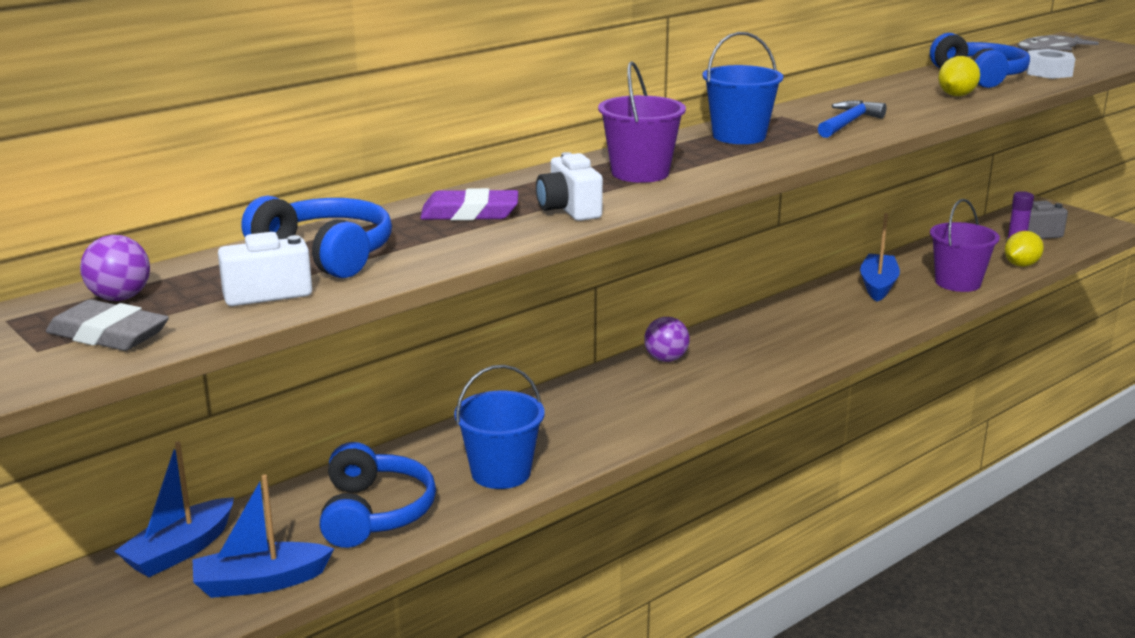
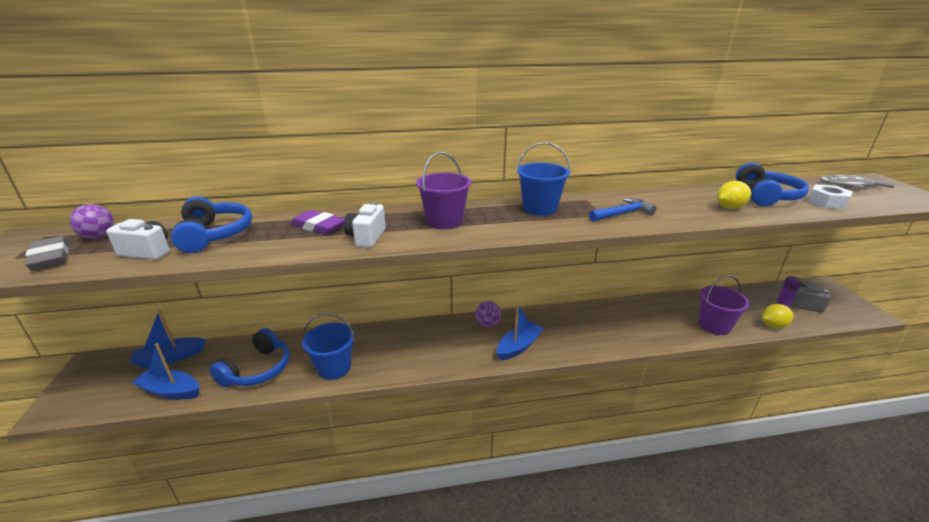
camera: 30 degrees right, 5 degrees up
blue boat [860,213,900,302] -> blue boat moved to [497,304,544,360]

